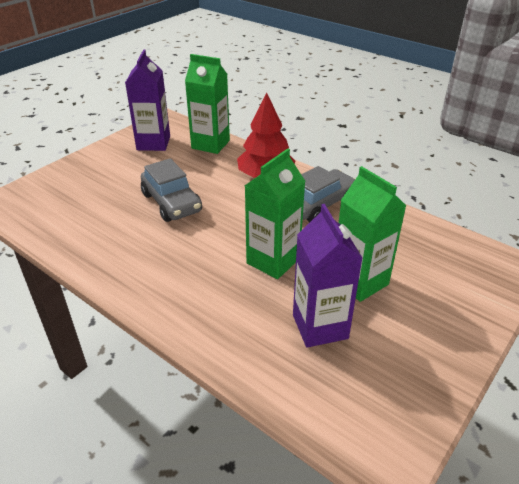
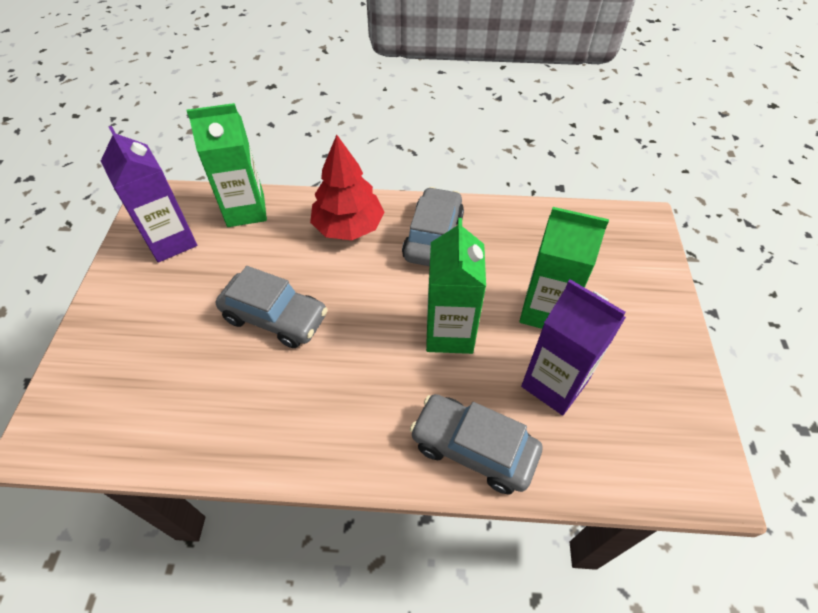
camera: 35 degrees left, 15 degrees up
none -> grey car [410,394,542,494]

